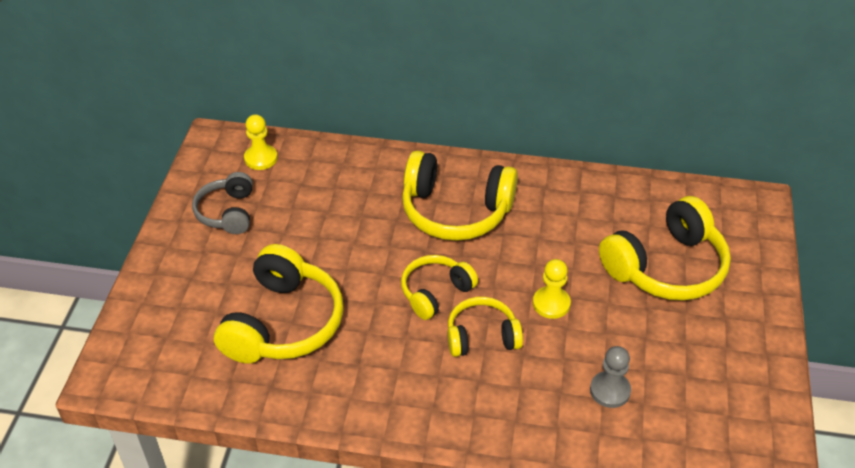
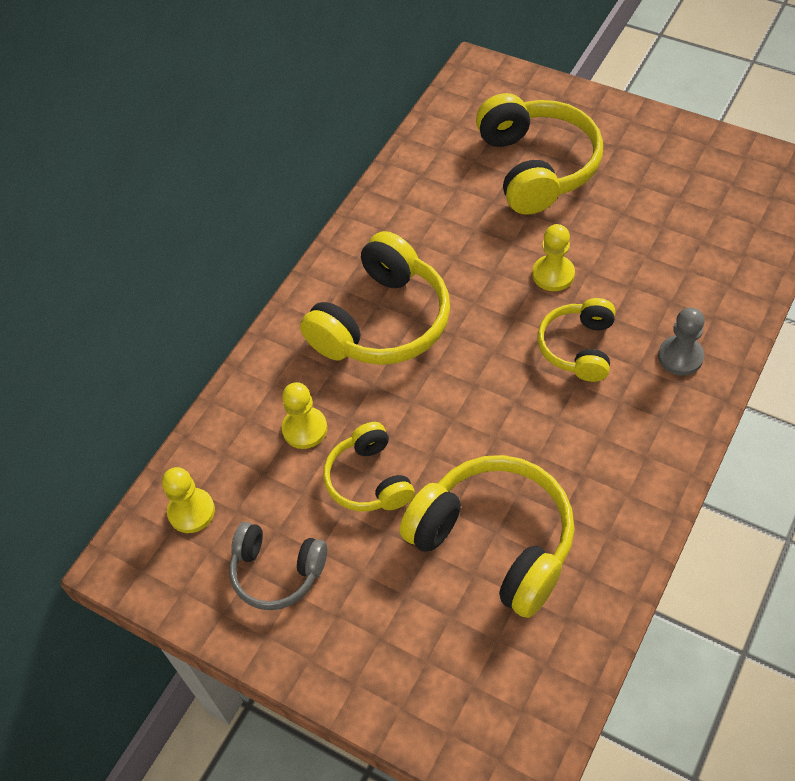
camera: 65 degrees left, 10 degrees up
yellow headphones [401,255,478,320] -> yellow headphones moved to [323,422,415,512]
grey pawn [590,346,631,408] -> grey pawn moved to [658,307,705,376]
none -> yellow pawn [282,382,327,449]

